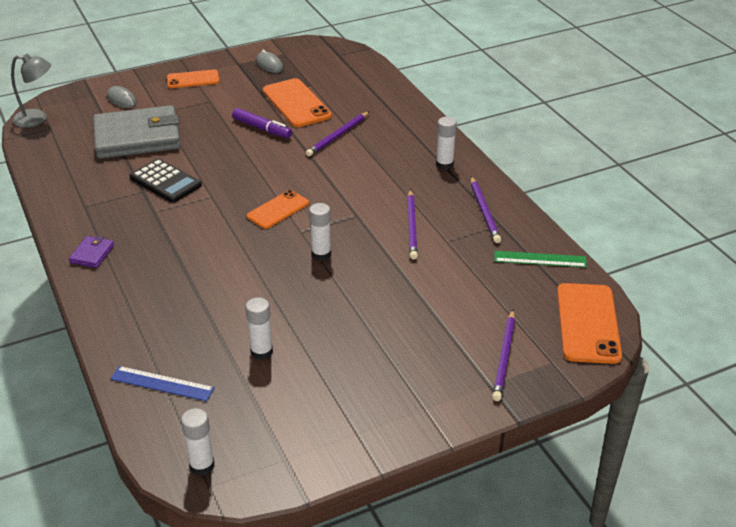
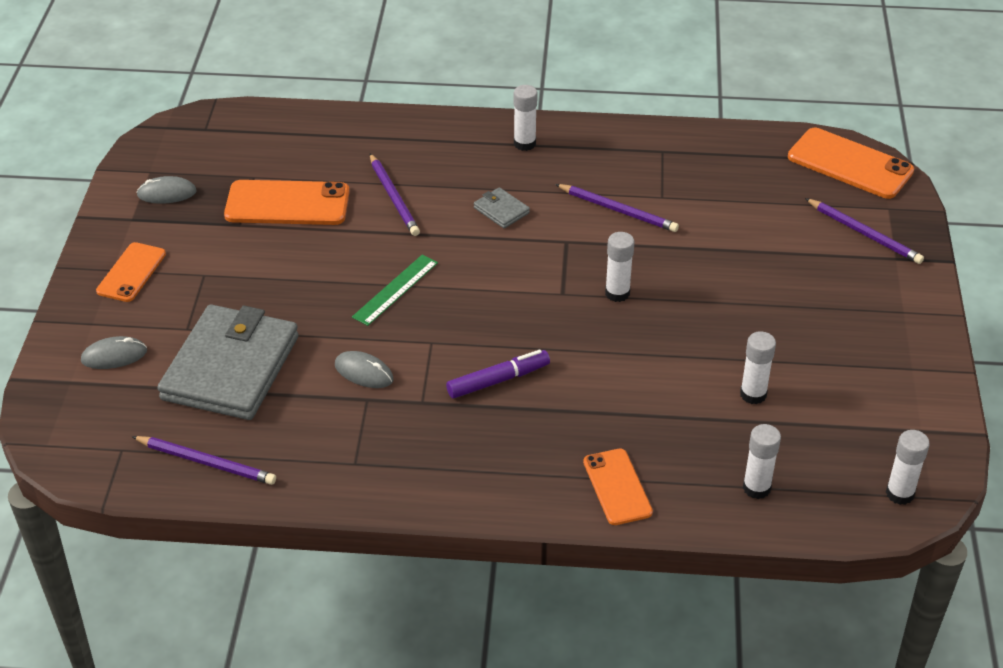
camera: 60 degrees left, 5 degrees up
grey lamp [11,54,51,127] -> none
purple wallet [69,236,114,268] -> none
blue ruler [110,366,215,401] -> white glue stick [743,424,781,499]
black calculator [130,159,202,203] -> grey mouse [335,351,394,388]
purple marker [232,108,292,138] -> purple marker moved to [446,350,550,399]
orange phone [247,190,309,229] -> orange phone moved to [583,449,653,525]
purple pencil [470,176,501,243] -> purple pencil moved to [132,436,276,485]
green ruler [494,251,587,268] -> green ruler moved to [352,255,438,326]
none -> grey wallet [474,187,530,228]

